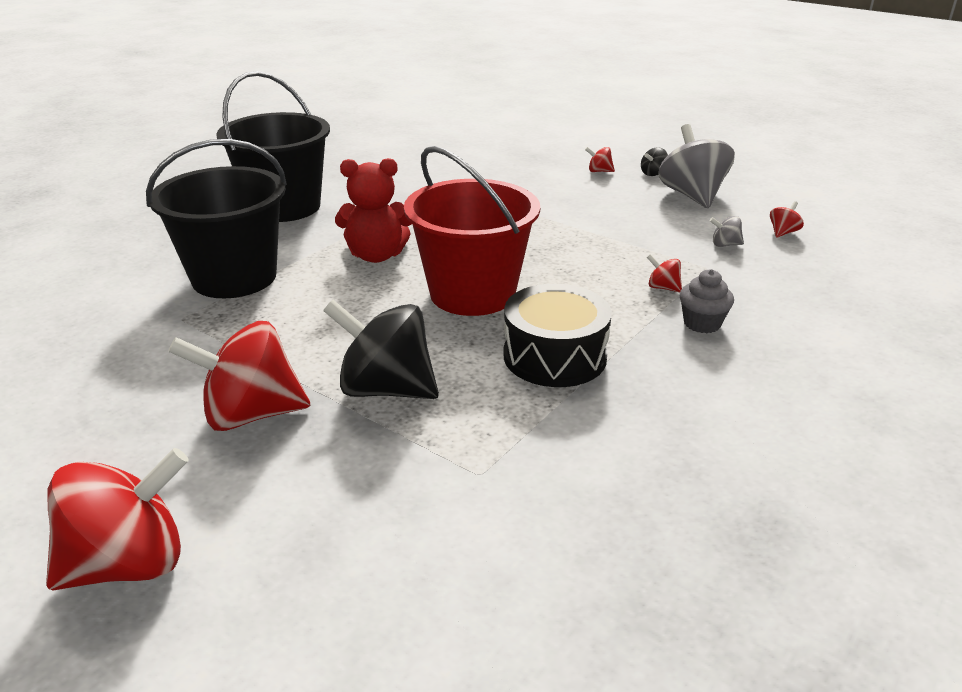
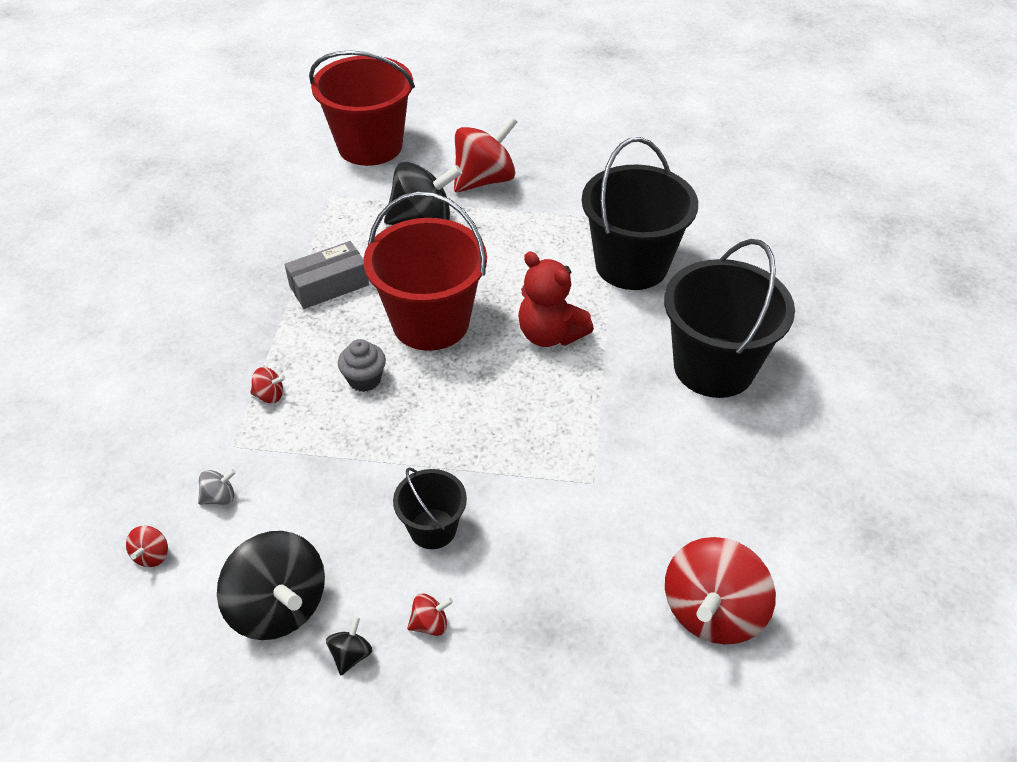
camera: 150 degrees right, 15 degrees up
red spinning top [46,448,189,590] -> red spinning top moved to [665,537,776,644]
red teddy bear [335,158,412,263] -> red teddy bear turned 105 degrees counterclockwise [518,251,594,347]
black drum [503,284,612,387] -> grey box [285,241,369,309]
grey spinning top [659,124,735,208] -> black spinning top [217,531,325,640]
grey cupcake [680,269,734,333] -> grey cupcake moved to [338,339,386,392]
none -> red bucket [309,50,415,166]
none -> black bucket [393,467,467,549]

